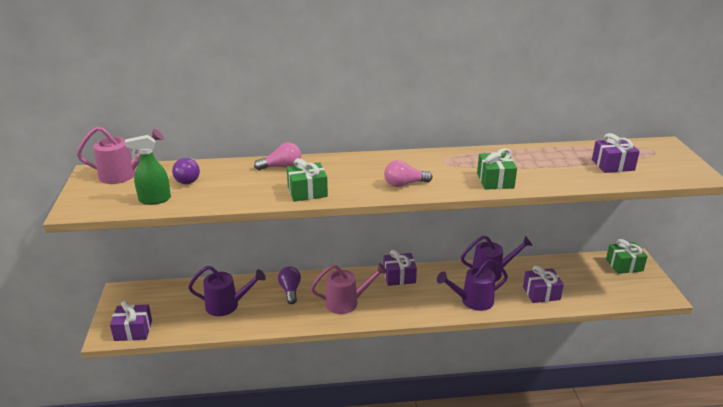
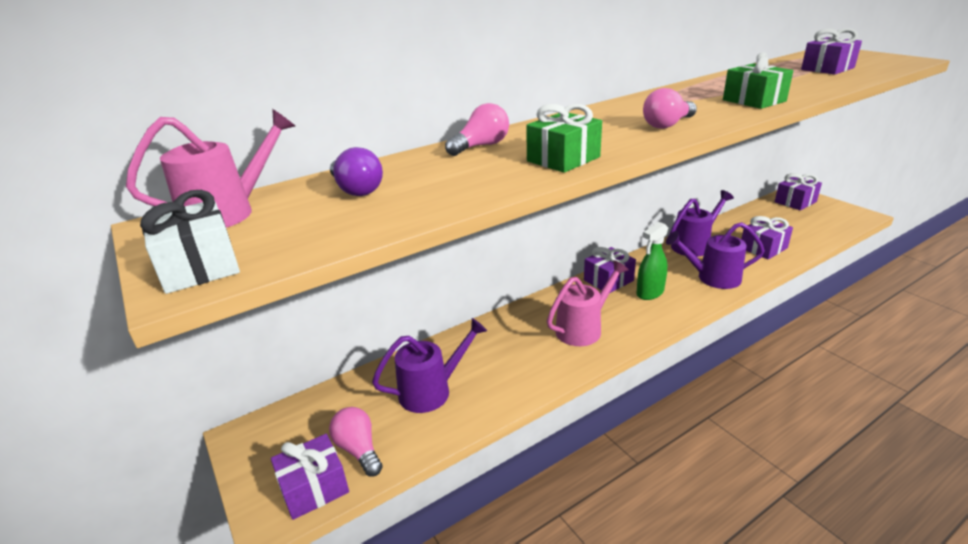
camera: 25 degrees left, 0 degrees up
green spray bottle [125,135,171,205] -> green spray bottle moved to [636,222,668,300]
purple light bulb [278,266,301,304] -> none
purple watering can [437,259,508,311] -> purple watering can turned 45 degrees clockwise [666,222,765,289]
green gift [606,239,648,274] -> purple gift [775,173,822,210]
none -> white gift [140,190,240,294]
none -> pink light bulb [329,407,383,477]

